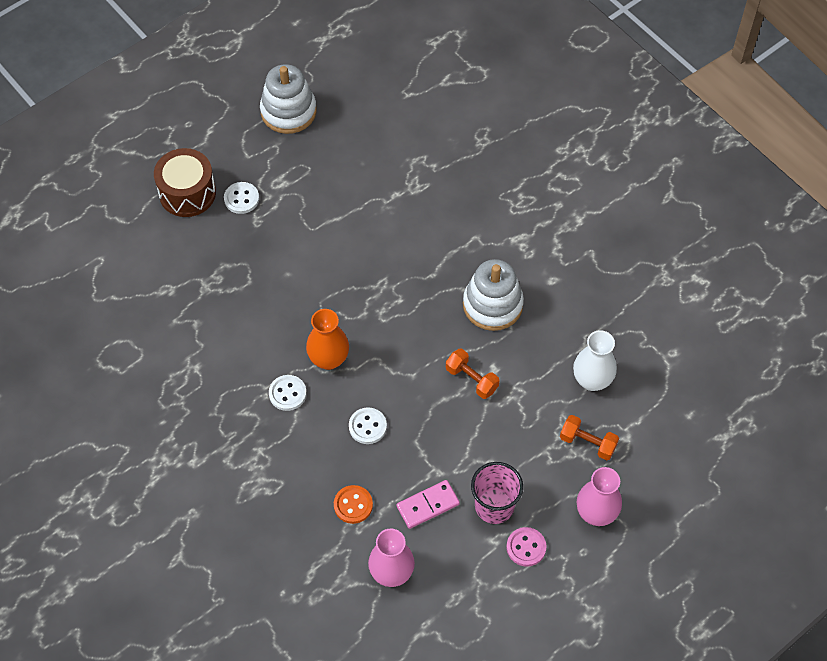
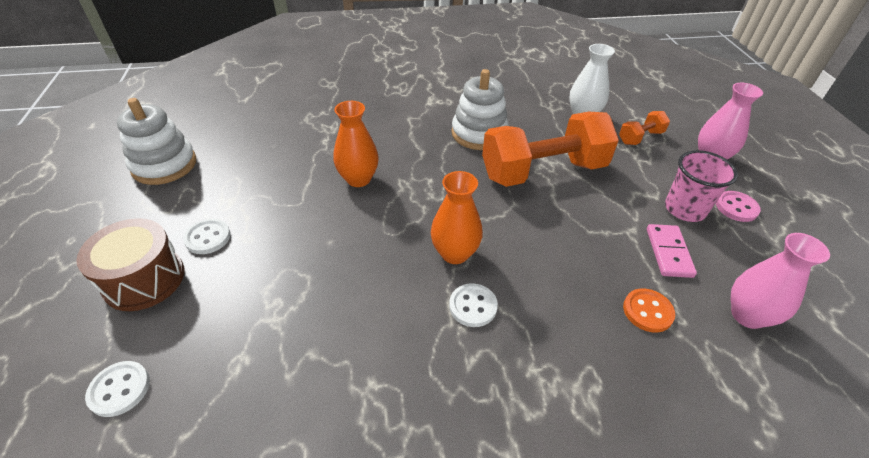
camera: 60 degrees left, 15 degrees down
white button [349,407,387,444] -> white button moved to [85,361,150,417]
orange dumbbell [446,349,500,399] -> orange dumbbell [482,112,619,187], size x2.25
none -> orange vase [333,101,378,187]

